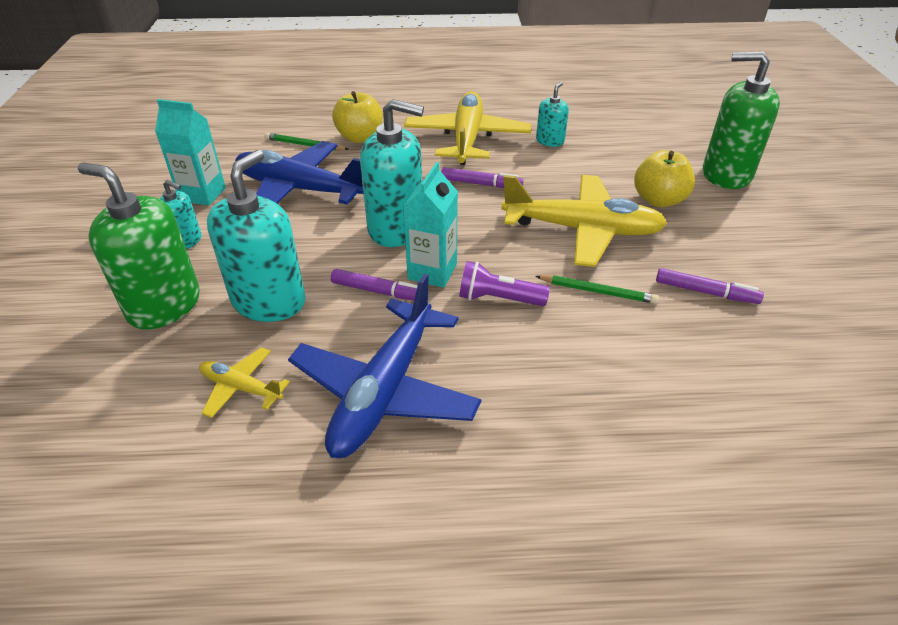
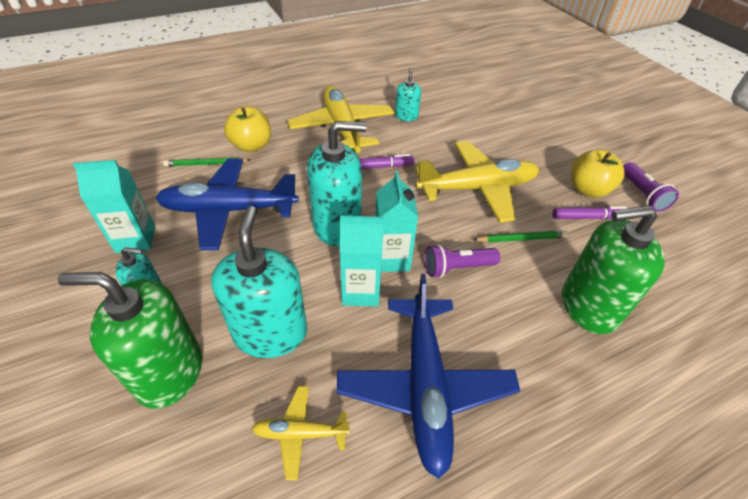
camera: 25 degrees left, 5 degrees up
purple marker [331,269,418,301] -> turquoise carton [340,216,383,307]
yellow apple [634,150,695,207] -> yellow apple moved to [571,150,624,198]
green soap dispenser [703,51,780,189] -> green soap dispenser moved to [562,205,665,334]
none -> purple flashlight [623,162,679,212]

